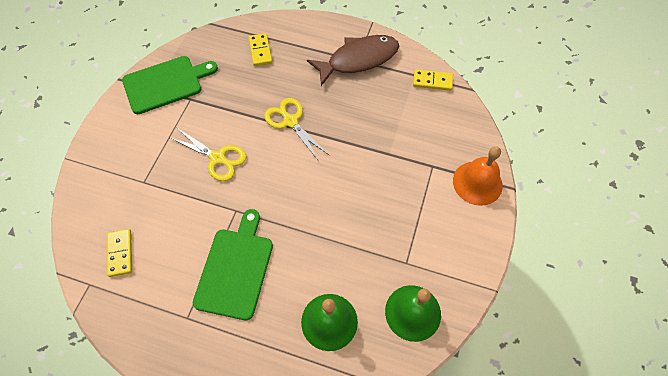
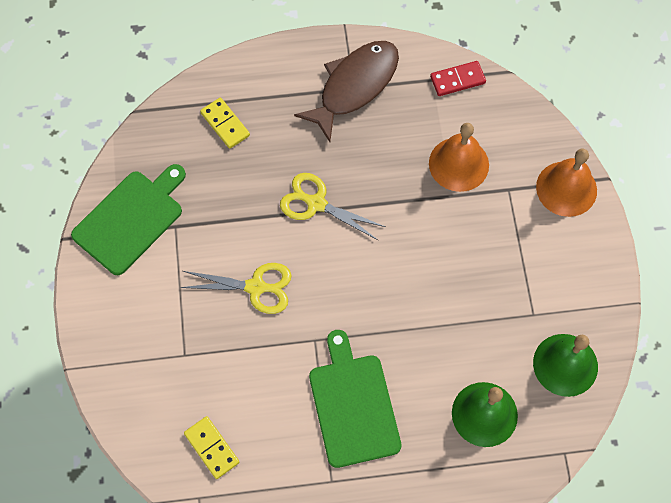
camera: 25 degrees left, 5 degrees up
yellow domino [413,69,453,91] -> red domino [430,61,486,96]
none -> orange bell [429,123,489,192]

